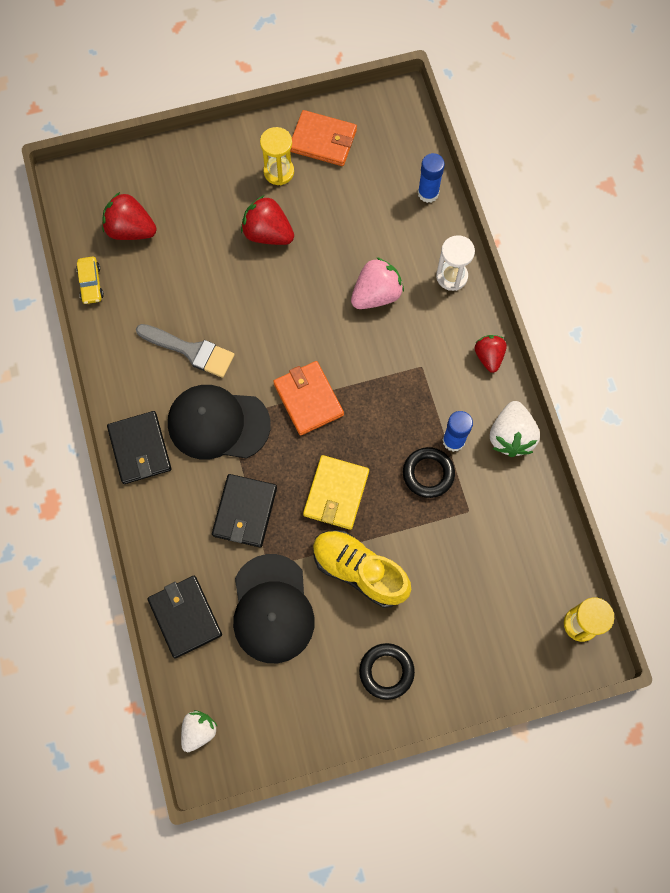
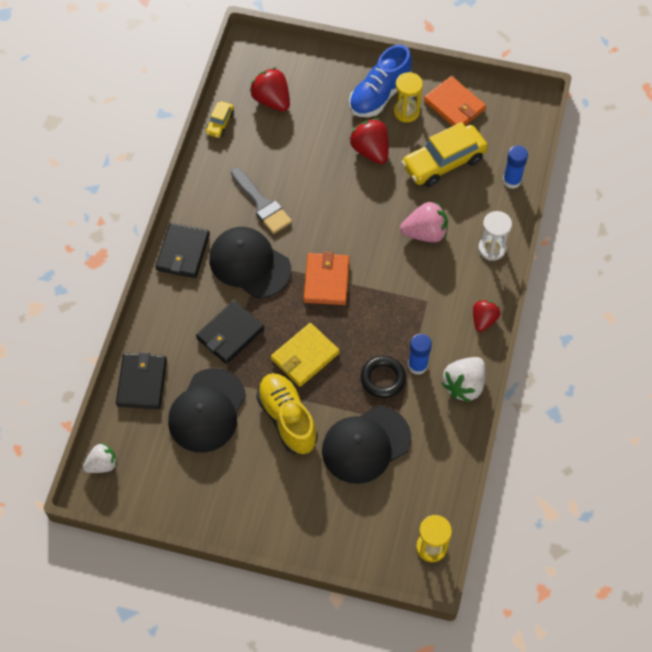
camera: 30 degrees right, 10 degrees down
black ring [359,643,415,700] -> none
none -> black cap [322,406,411,484]
none -> blue shoe [349,45,412,117]
none -> yellow car [401,122,488,187]

